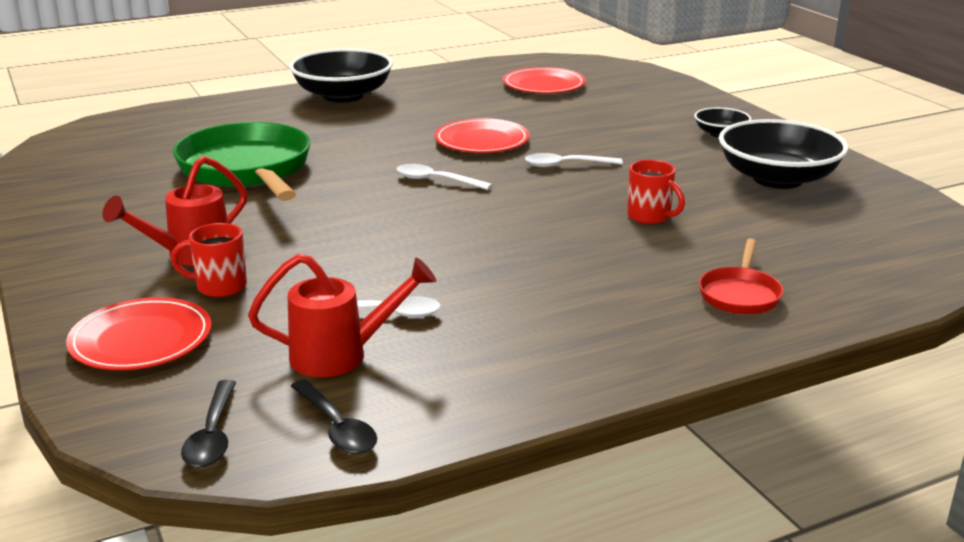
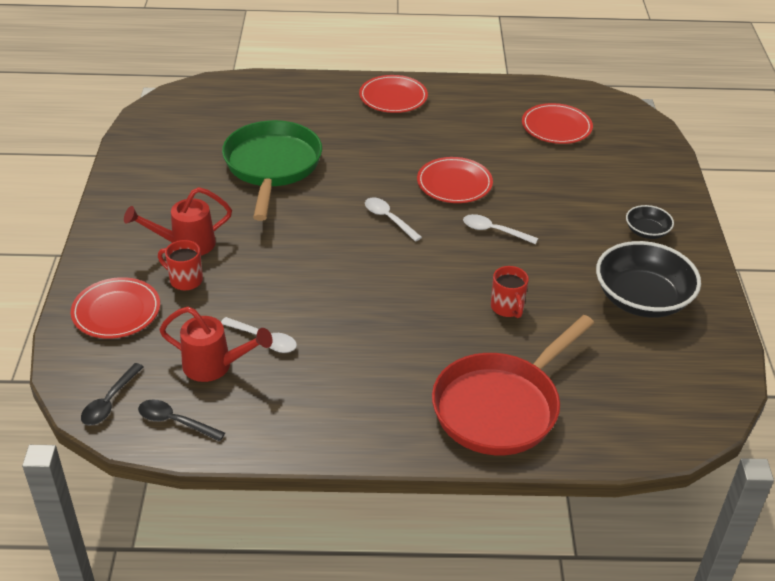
camera: 25 degrees right, 15 degrees up
black bowl [289,48,393,103] -> red plate [359,75,428,113]
black spoon [291,380,377,454] -> black spoon turned 120 degrees clockwise [138,400,225,441]
red pan [699,239,783,315] -> red pan [432,315,594,455], size x2.09

